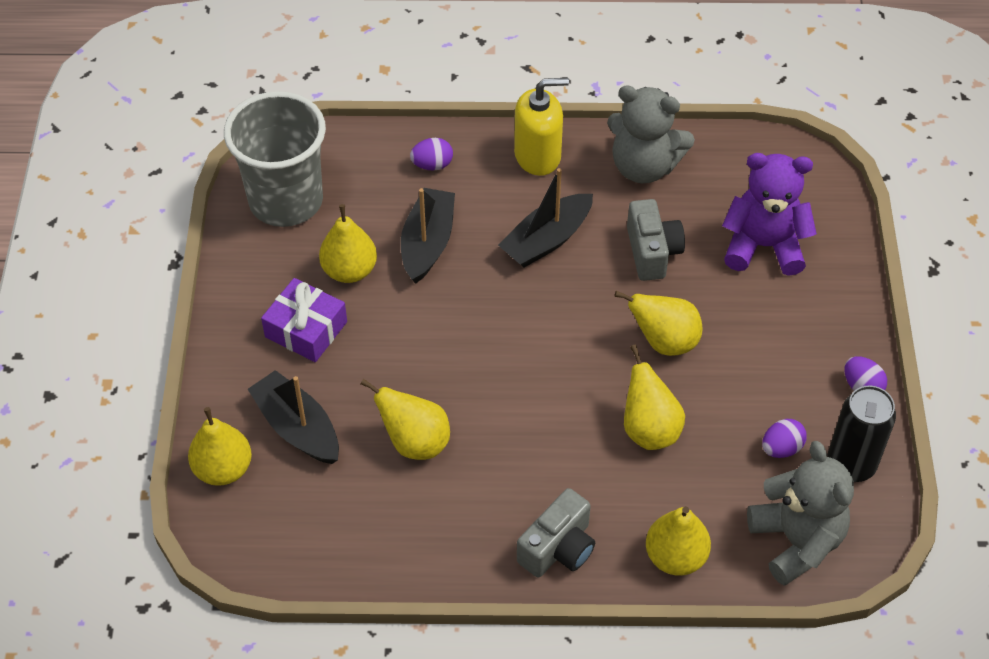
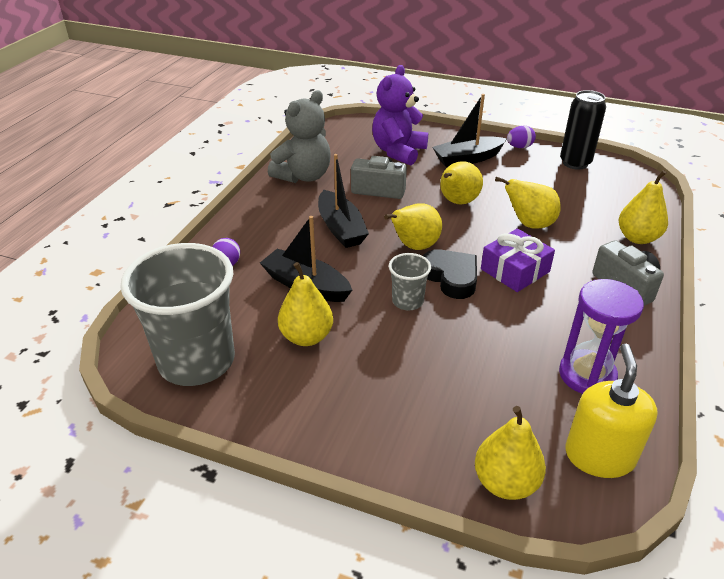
camera: 70 degrees left, 15 degrees down
black boat [248,370,339,464] -> black boat moved to [432,94,507,167]
purple gift [261,278,347,362] -> purple gift moved to [481,228,555,292]
yellow pear [361,379,450,460] -> yellow pear moved to [384,203,442,250]
yellow soap dispenser [514,78,569,176] -> yellow soap dispenser moved to [565,344,658,478]
grey teddy bear [747,441,854,586] -> none
purple egg [762,419,807,458] -> none
none -> grey cup [389,253,431,310]
none -> black heart [423,249,477,299]
none -> purple hourglass [559,279,644,394]

